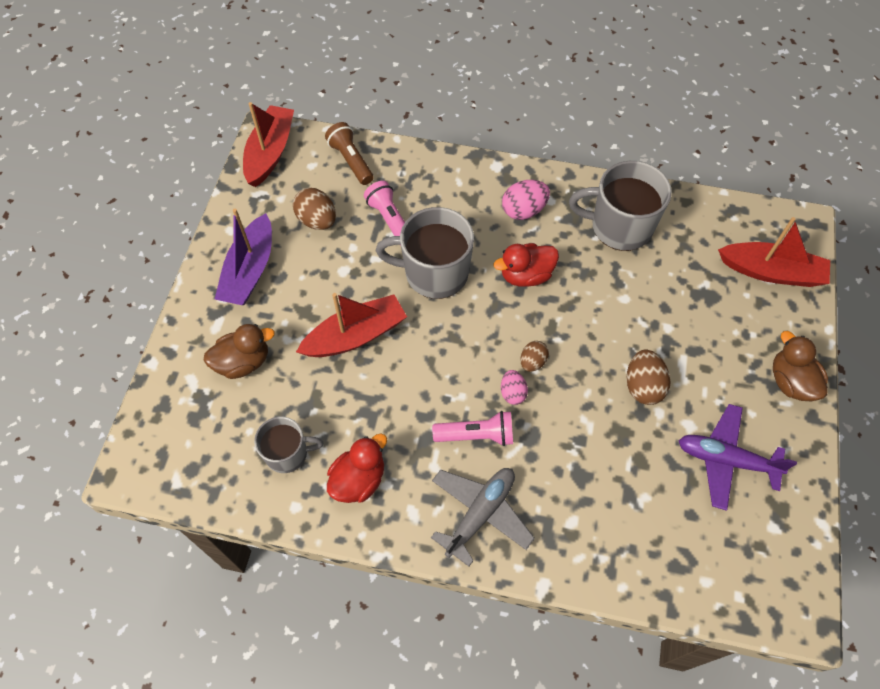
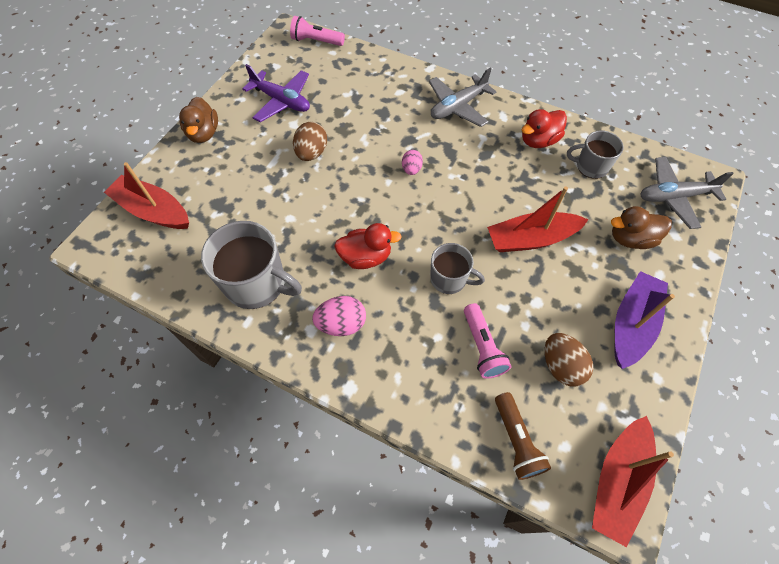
camera: 165 degrees left, 0 degrees up
grey mug [376,207,474,299] -> grey mug [430,243,485,294], size x0.60
pink flashlight [432,411,513,446] -> pink flashlight moved to [290,16,345,46]
brown egg [520,341,549,372] -> none
none -> grey plane [640,157,734,229]

